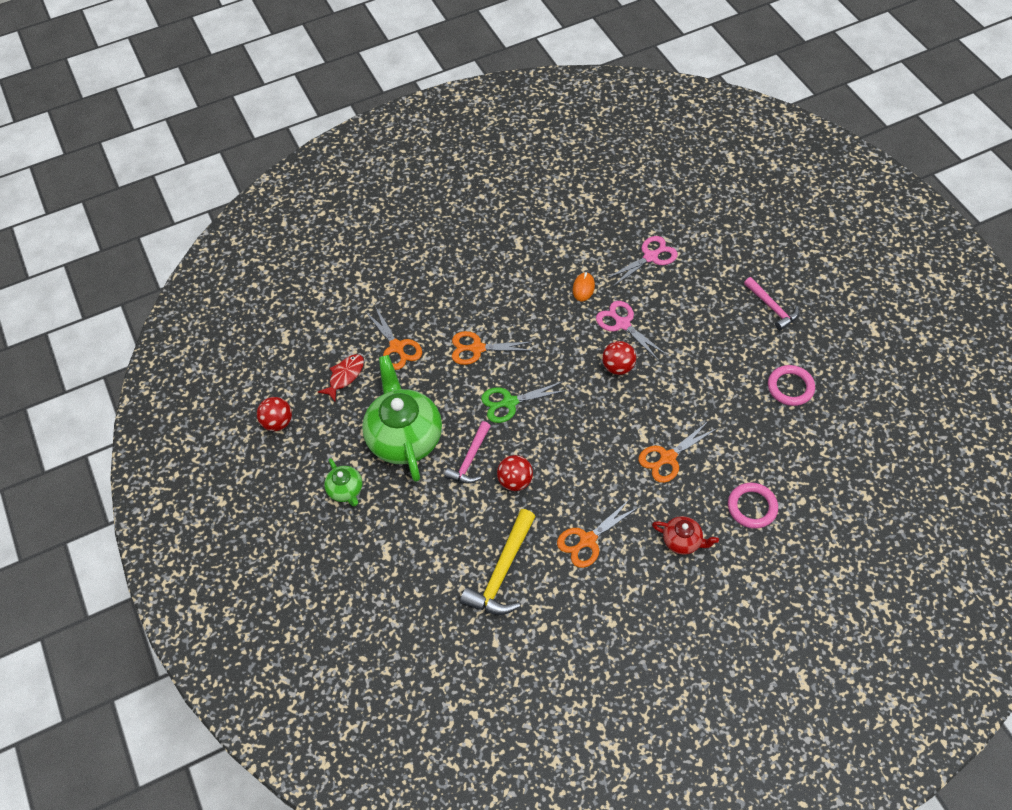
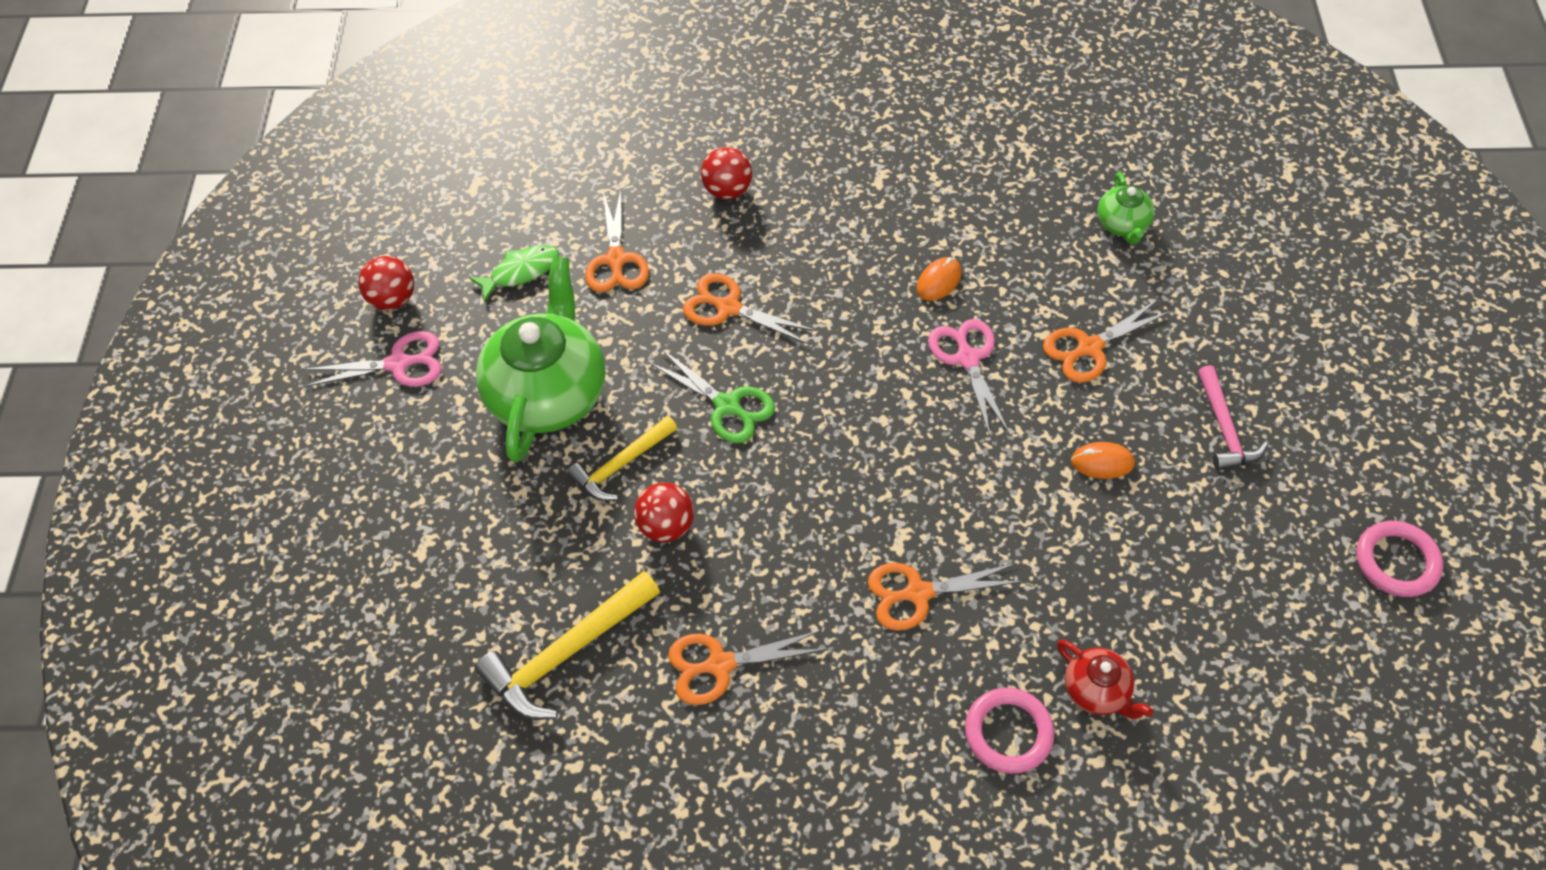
camera: 25 degrees right, 0 degrees up
red fish [318,354,364,401] -> green fish [469,245,559,302]
green teapot [324,458,363,507] -> green teapot moved to [1097,172,1155,245]
pink hammer [444,421,491,484] -> yellow hammer [567,416,677,501]
green scissors [481,382,567,423] -> green scissors turned 150 degrees counterclockwise [648,349,775,444]
red ball [602,341,636,375] -> red ball moved to [701,147,752,200]
pink scissors [606,236,678,286] -> pink scissors moved to [302,331,442,387]
red teapot [652,516,719,555] -> red teapot moved to [1057,639,1153,719]
pink ring [768,365,815,406] -> pink ring moved to [1356,521,1443,597]
none -> orange scissors [1043,299,1171,383]
none -> orange mouse [1071,442,1135,479]

